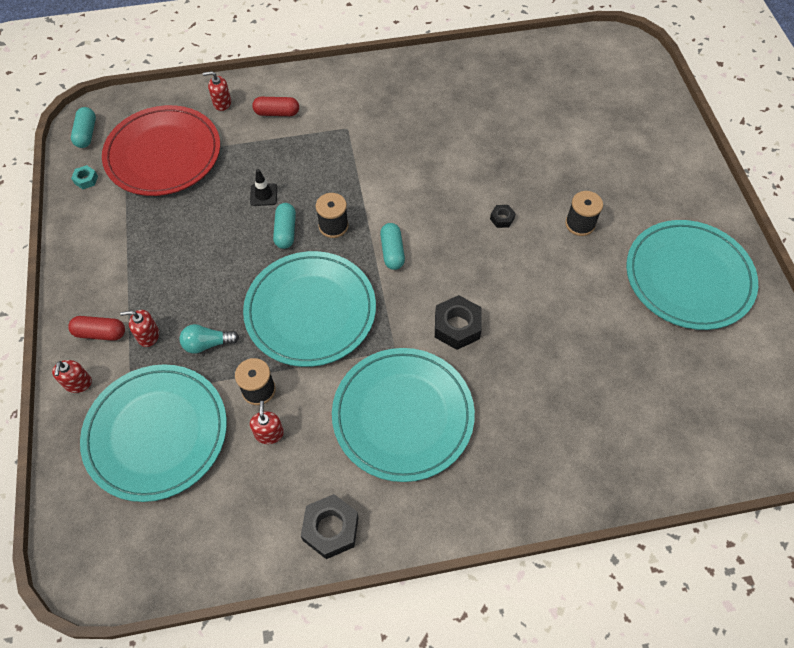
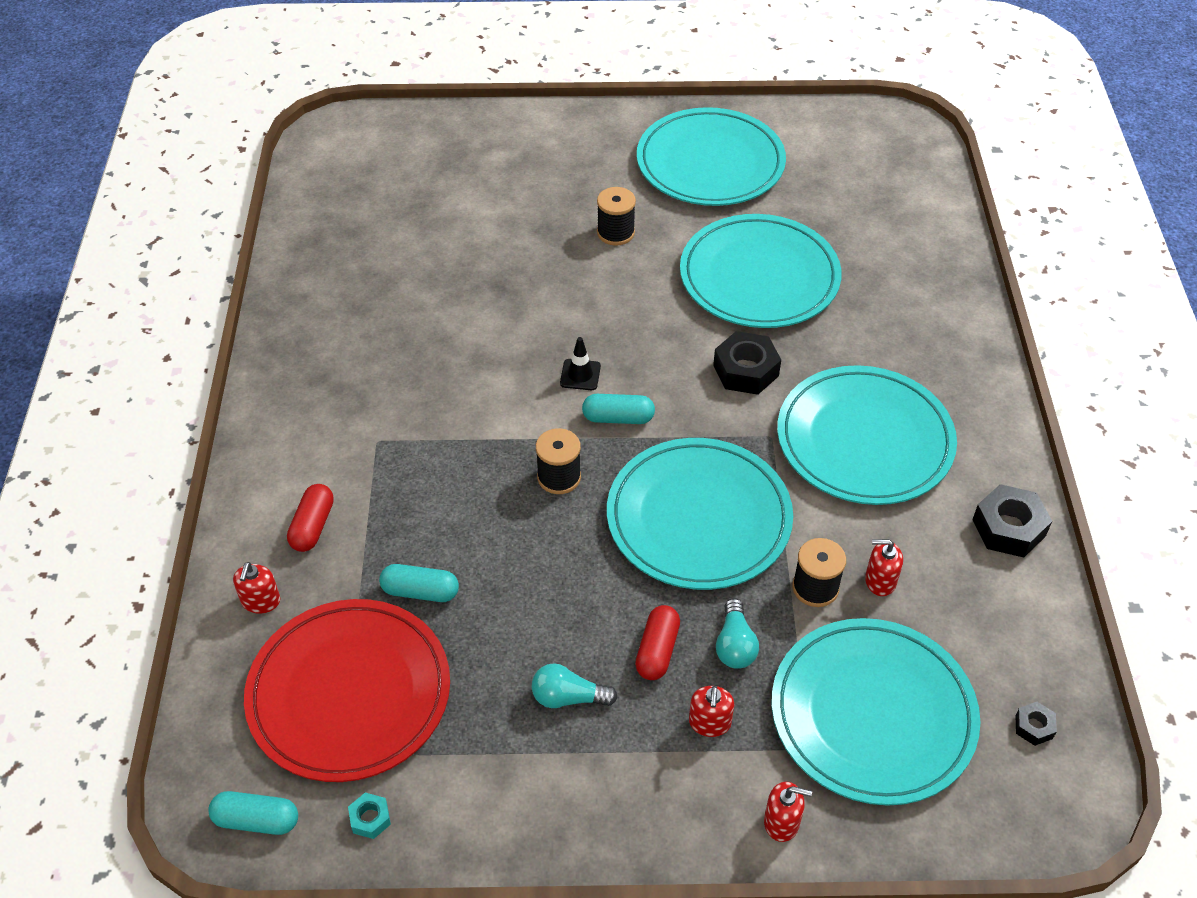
camera: 80 degrees left, 10 degrees down
red capsule [68,316,125,341] -> red capsule moved to [635,605,680,680]
black traffic cone [250,169,277,206] -> black traffic cone moved to [560,337,601,390]
turquoise capsule [273,203,296,249] -> turquoise capsule moved to [379,564,459,602]
black nut [490,205,516,228] -> black nut moved to [1015,702,1057,746]
none -> turquoise light bulb [532,663,618,708]
none -> turquoise plate [680,214,842,328]

